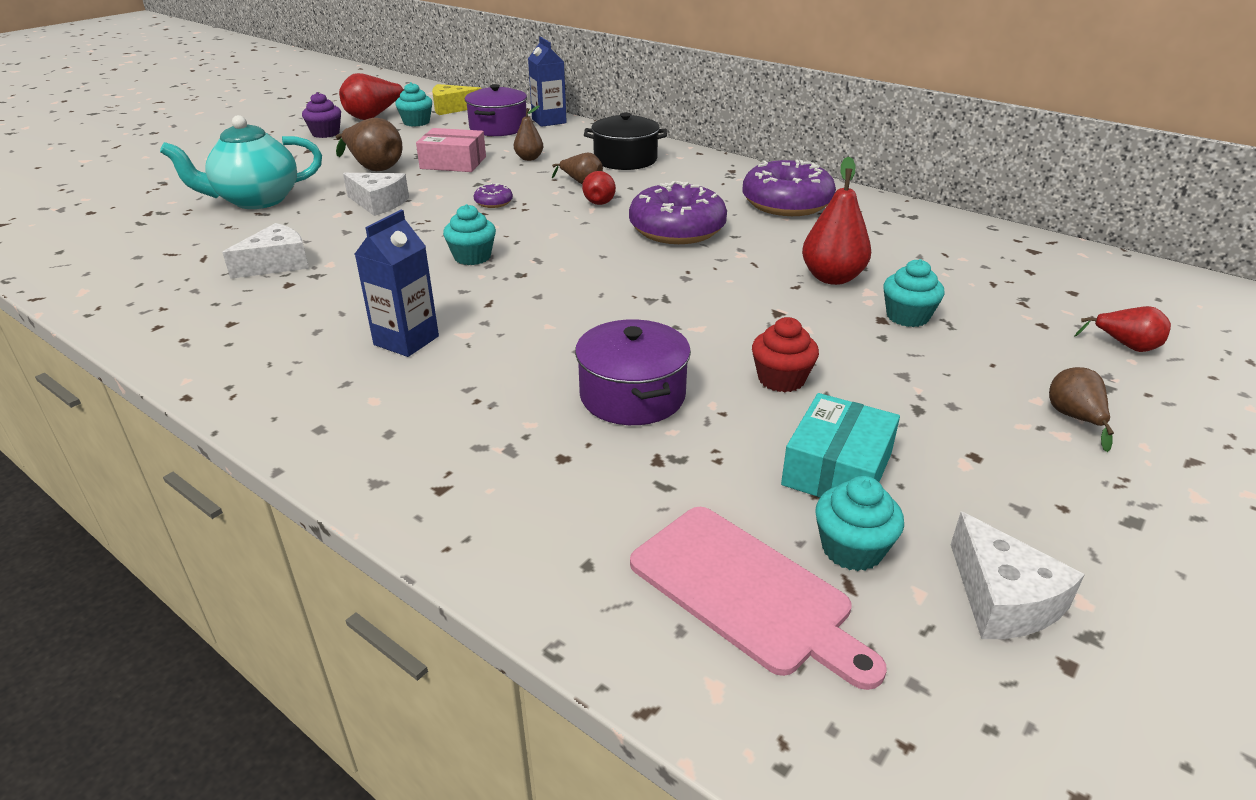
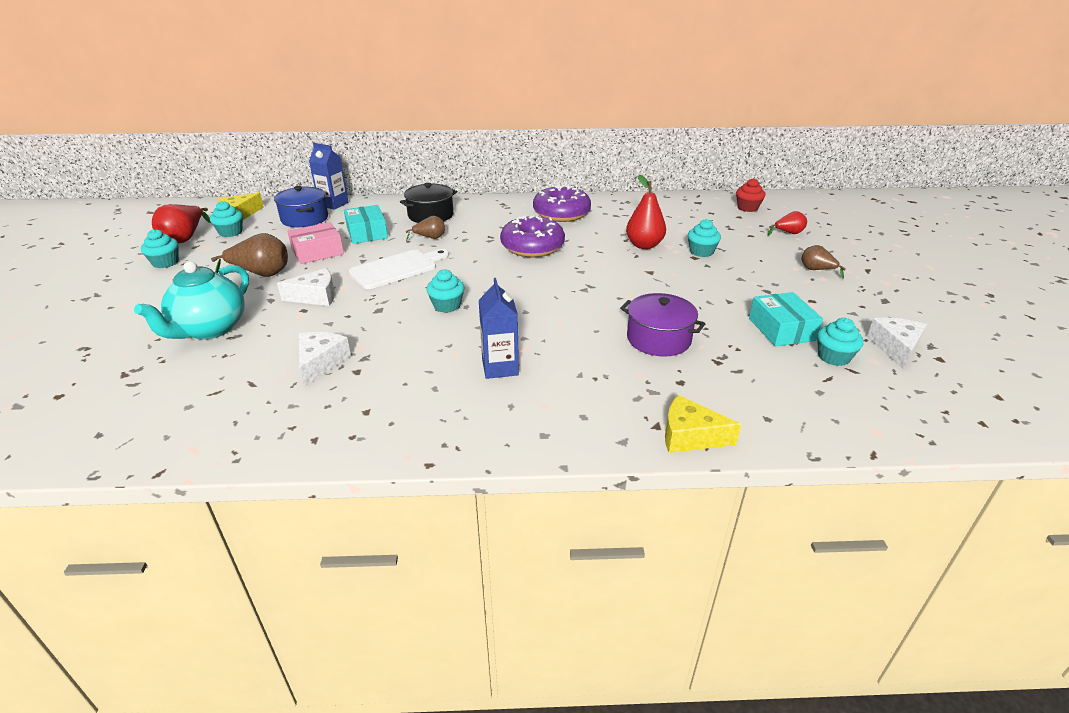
camera: 40 degrees left, 0 degrees up
purple cupcake [302,92,341,138] -> turquoise cupcake [141,229,179,268]
purple pot [465,84,527,136] -> blue pot [274,186,328,227]
purple donut [474,183,513,208] -> white cutting board [349,249,449,289]
brown pear [514,105,543,161] -> turquoise box [344,205,388,244]
red pear [582,171,616,205] -> none
pink cutting board [630,507,887,690] -> none
red cupcake [752,317,819,392] -> red cupcake moved to [736,178,766,212]
white cheese [951,511,1085,639] -> white cheese turned 105 degrees counterclockwise [867,317,926,369]
none -> yellow cheese [665,395,742,453]

